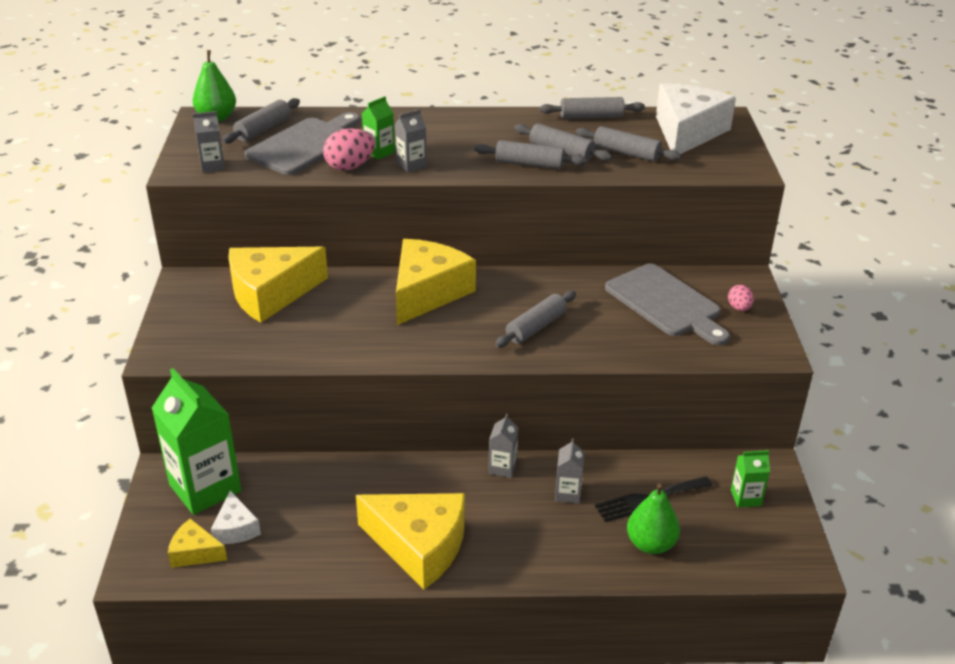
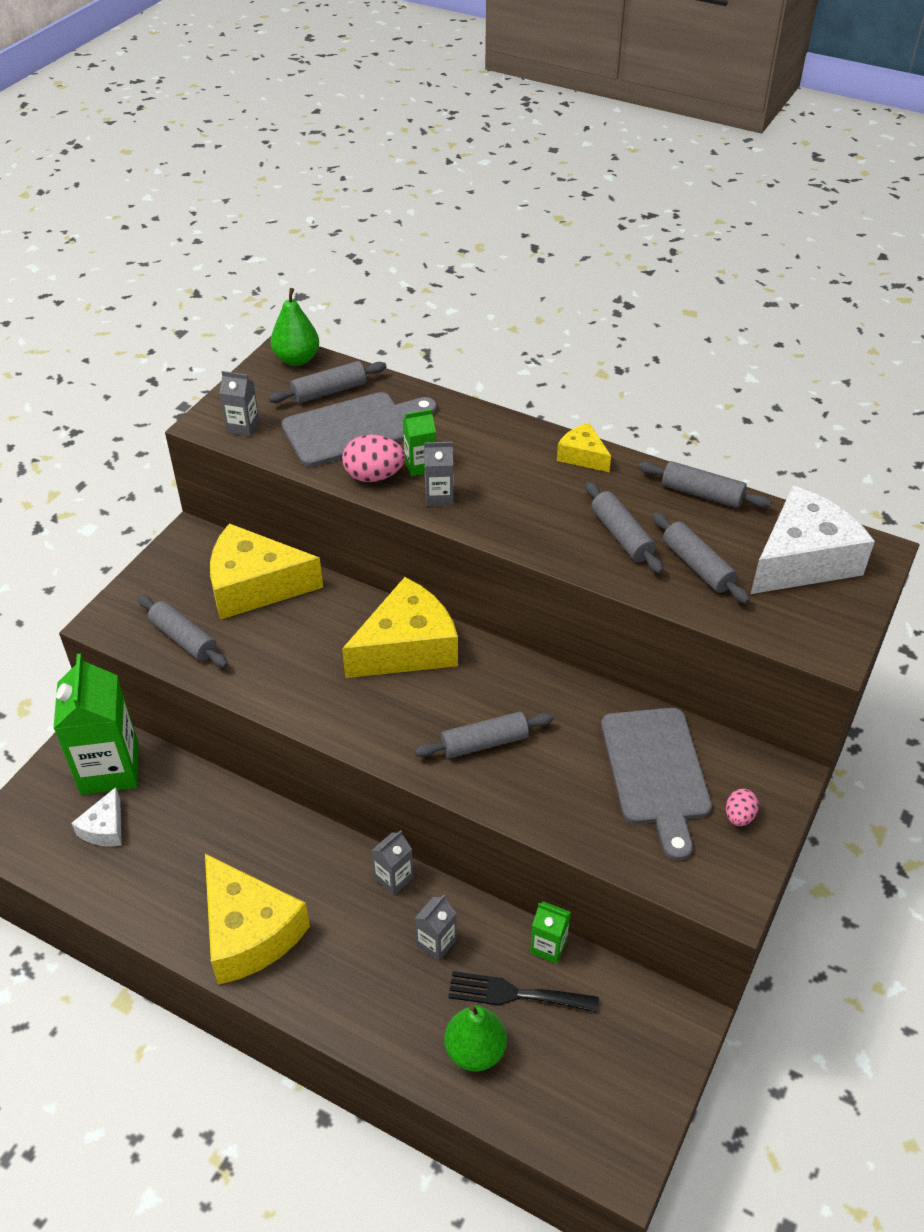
camera: 30 degrees right, 10 degrees up
yellow cheese [168,518,227,568] -> yellow cheese moved to [557,423,611,472]
grey rolling pin [474,140,587,169] -> grey rolling pin moved to [138,595,228,668]
green carton [731,450,770,508] -> green carton moved to [530,901,571,964]

